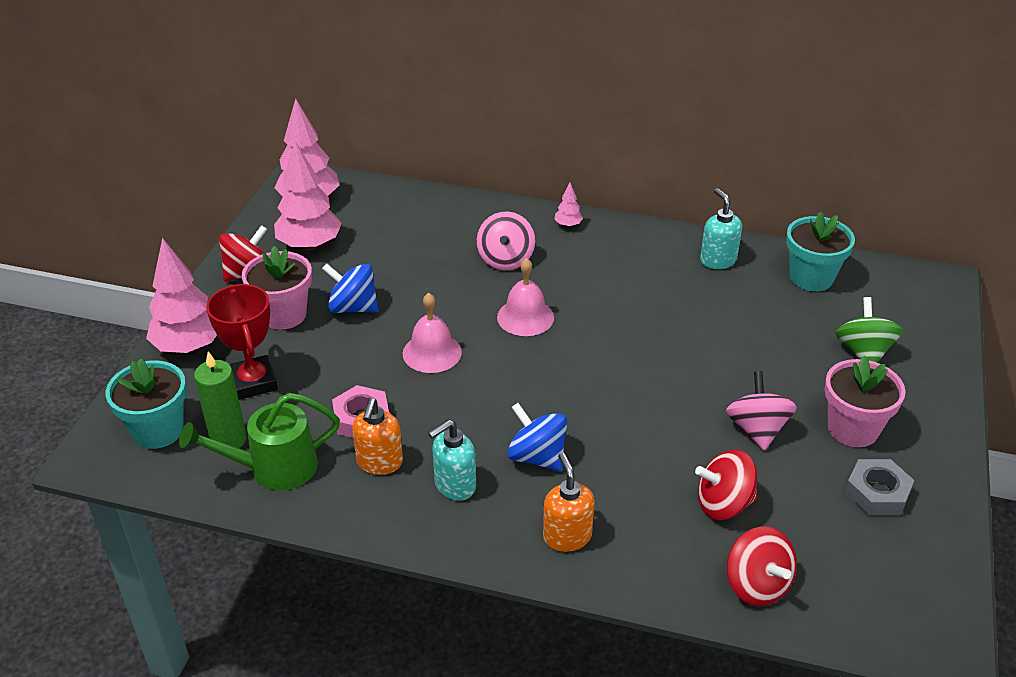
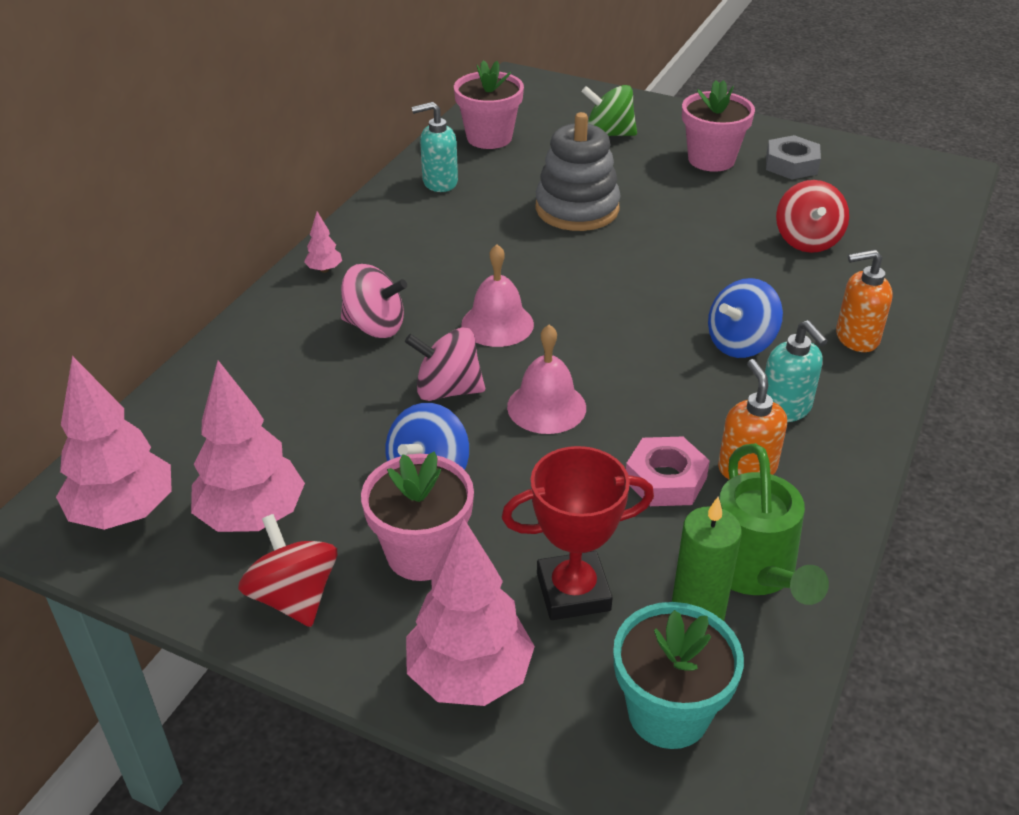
camera: 80 degrees left, 0 degrees up
orange soap dispenser [352,398,403,475] -> orange soap dispenser turned 120 degrees counterclockwise [718,359,787,480]
pink spinning top [726,371,797,450] -> pink spinning top moved to [405,327,485,401]
red spinning top [727,526,797,606] -> none
turquoise flower pot [786,211,855,291] -> pink flower pot [454,60,524,149]
none -> grey stacking toy [536,112,621,231]

